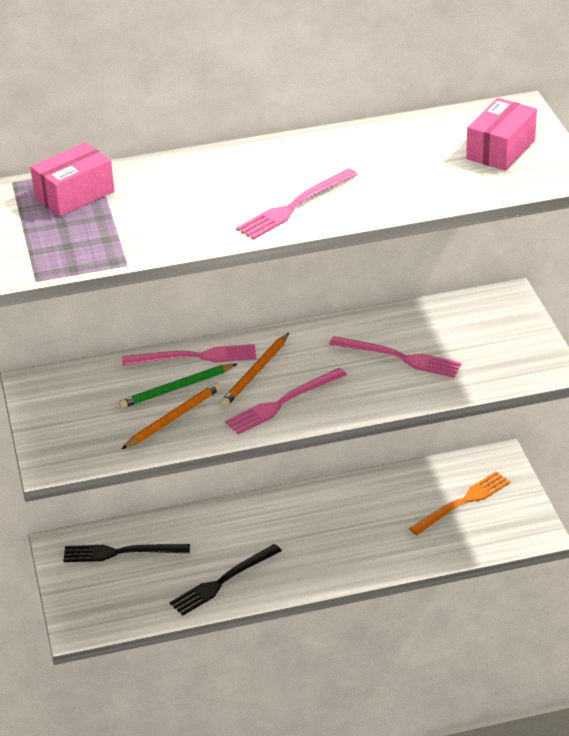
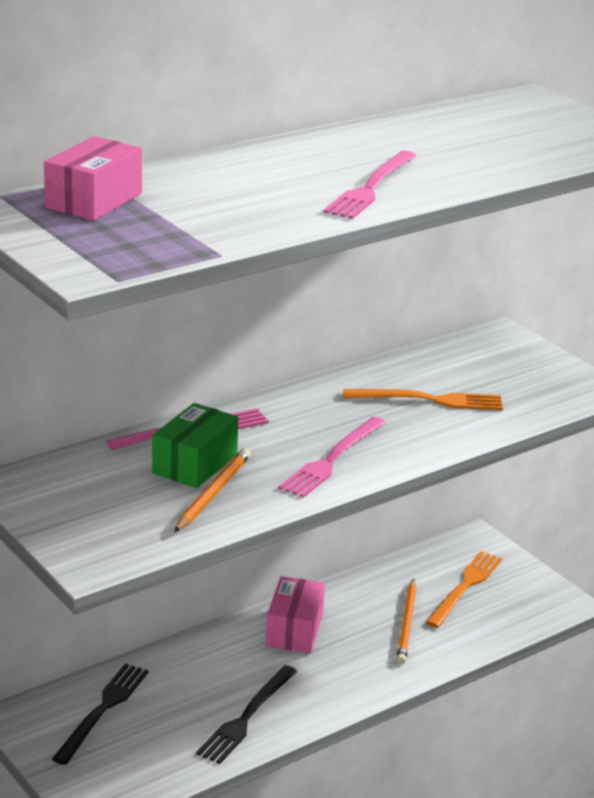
camera: 25 degrees left, 10 degrees down
black fork [63,544,190,562] -> black fork turned 135 degrees clockwise [52,663,148,765]
green pencil [119,364,237,408] -> green box [152,403,238,488]
orange pencil [220,333,289,407] -> orange pencil moved to [396,578,416,664]
pink fork [329,336,461,378] -> orange fork [343,389,503,410]
pink box [466,98,537,171] -> pink box moved to [266,576,325,653]

